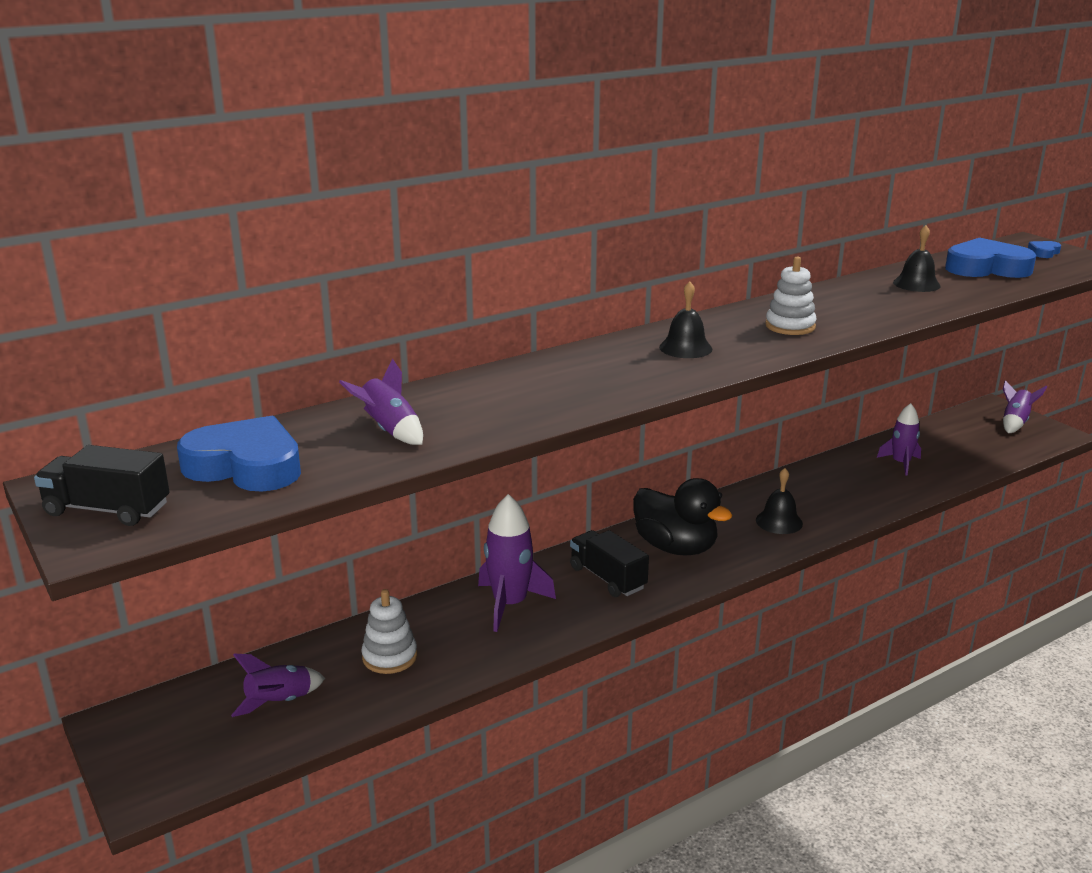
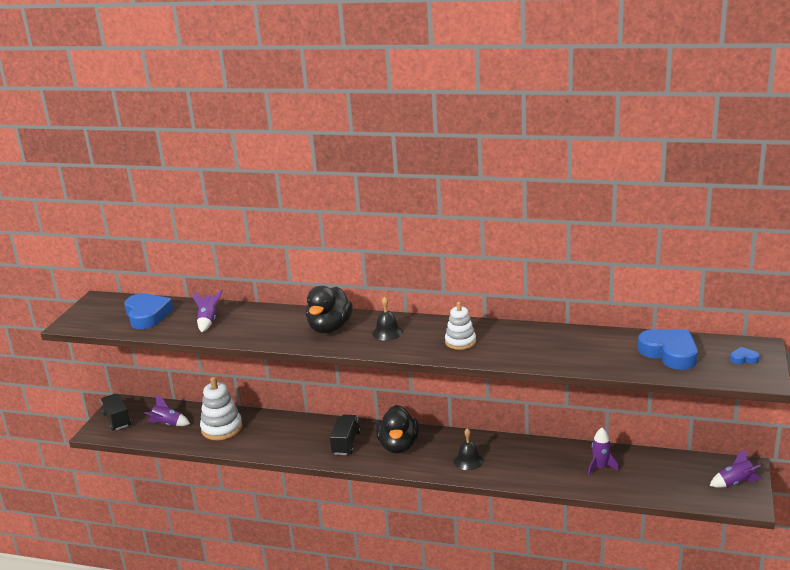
camera: 50 degrees right, 0 degrees up
black truck [34,445,170,526] -> black truck moved to [101,394,131,430]
white stacking toy [362,589,417,674] -> white stacking toy [200,377,243,440], size x1.52
purple rocket [478,494,556,632] -> none
black bell [893,225,941,292] -> none
none -> black duck [306,286,353,333]

